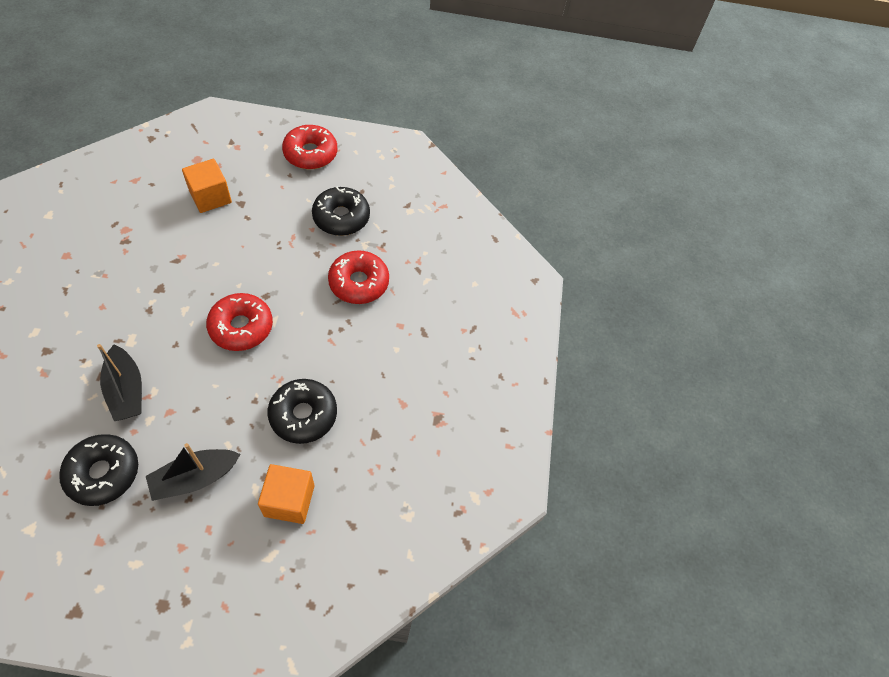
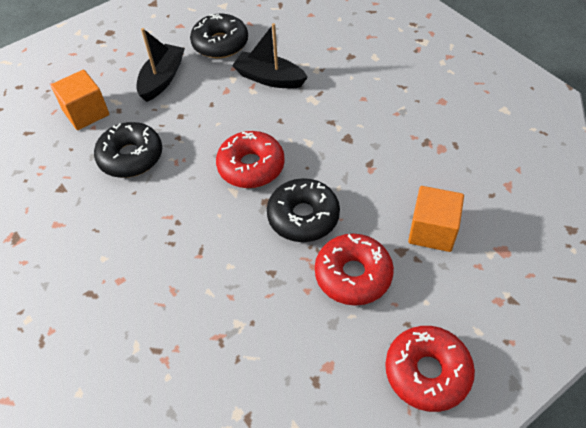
camera: 145 degrees right, 5 degrees down
black donut [312,187,370,236] -> black donut moved to [267,178,340,242]
red donut [328,250,389,304] -> red donut moved to [315,234,394,306]

